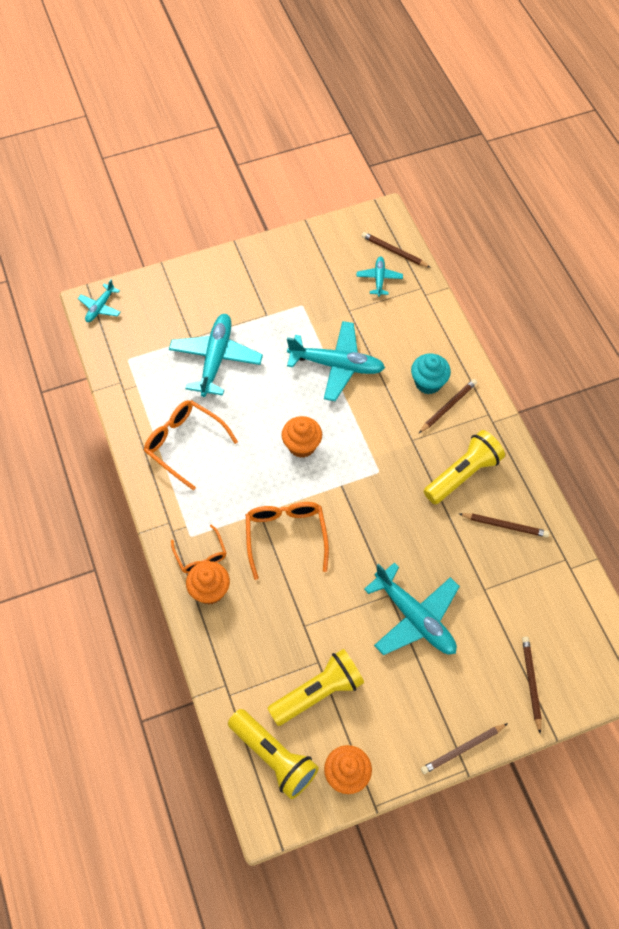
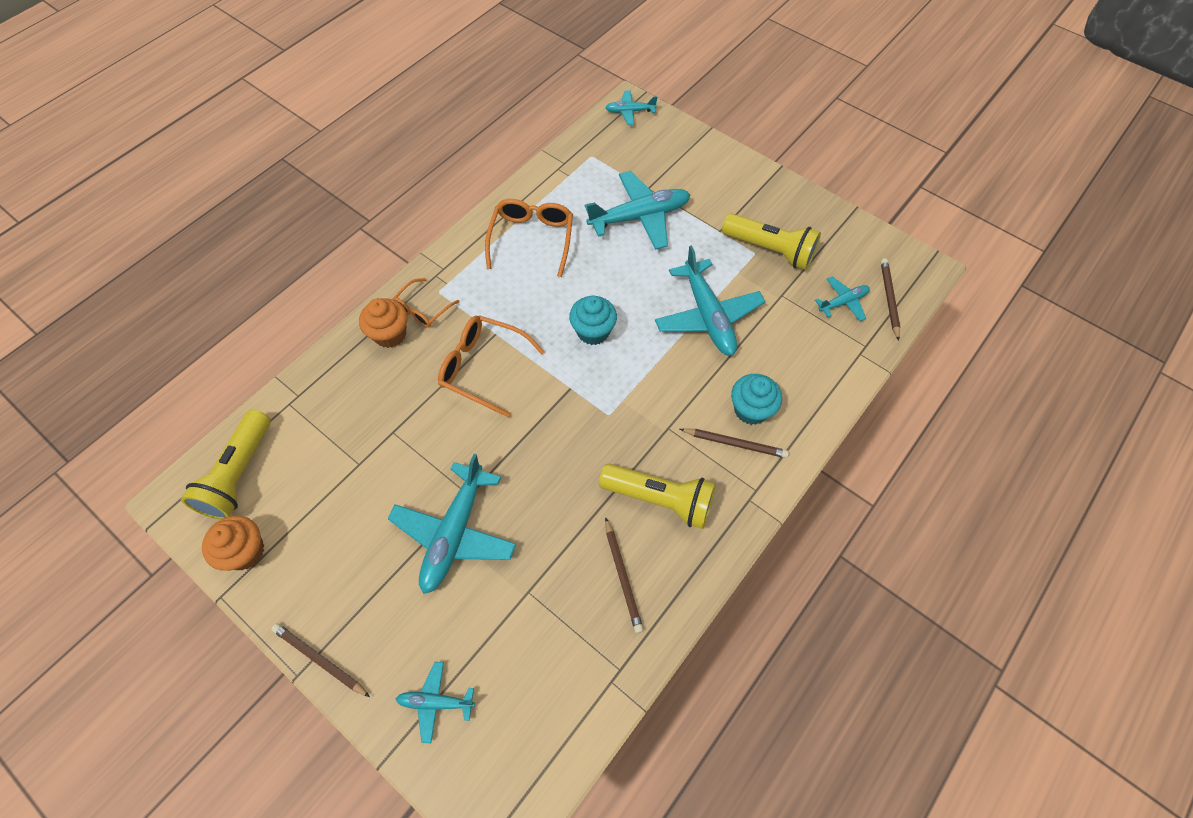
camera: 60 degrees right, 0 degrees up
orange glasses [246,502,329,580] -> orange glasses turned 120 degrees counterclockwise [438,315,545,418]
yellow flashlight [267,649,364,726] -> yellow flashlight moved to [722,213,821,270]
orange cupcake [281,416,322,458] -> turquoise cupcake [569,295,617,345]
brown pencil [522,637,542,734] -> turquoise plane [396,662,475,743]

